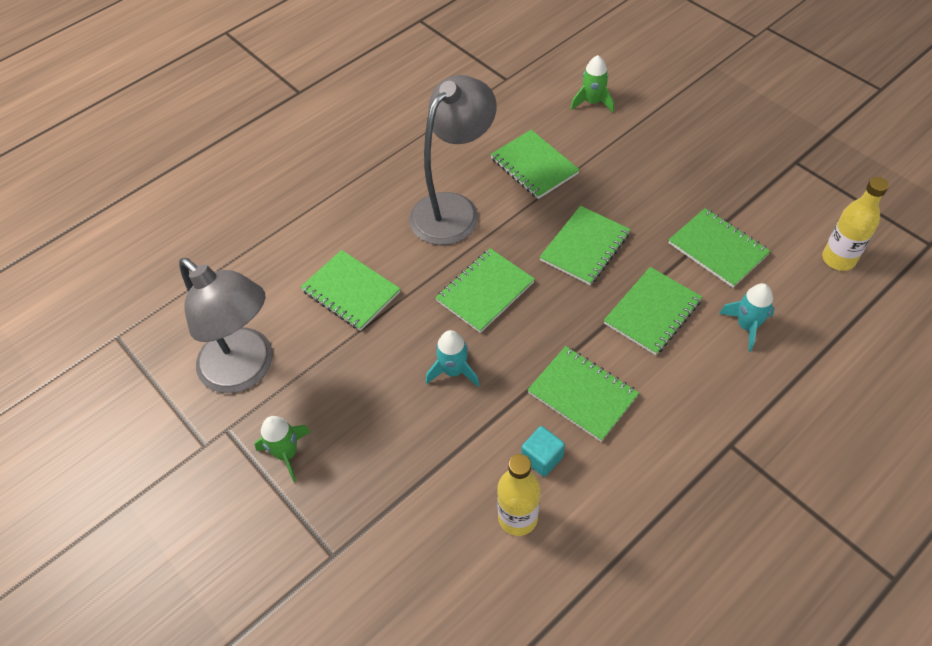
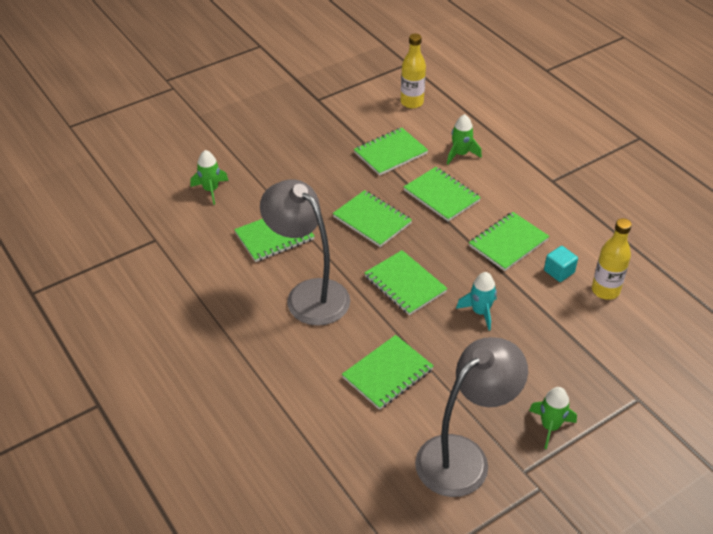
camera: 85 degrees left, 10 degrees down
turquoise rocket [719,283,775,352] -> green rocket [447,114,482,164]

